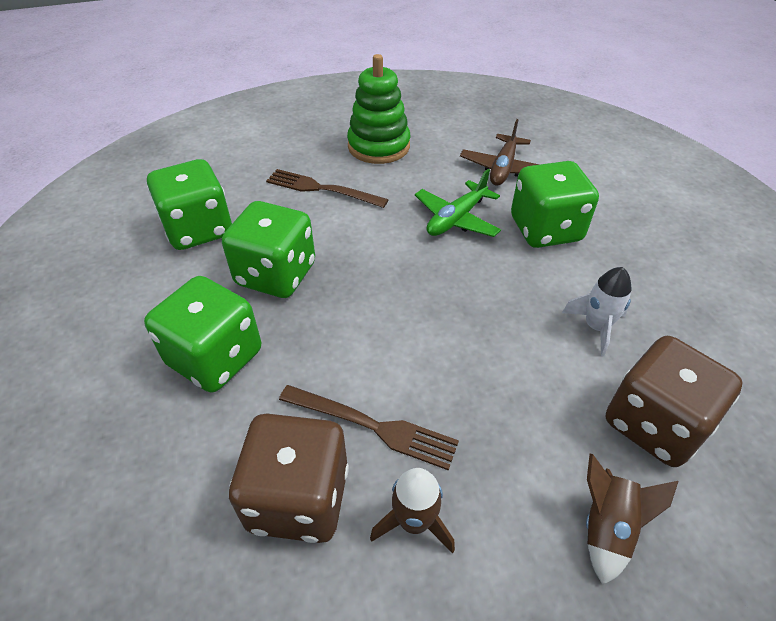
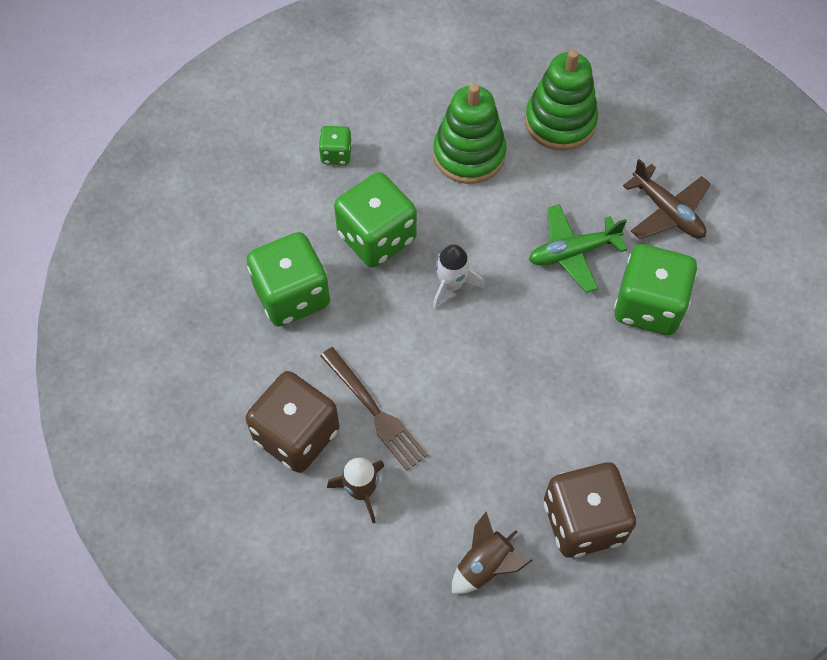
camera: 30 degrees right, 15 degrees up
green dice [147,159,232,250] -> green dice [319,126,352,165], size x0.49
brown fork [266,169,389,208] -> green stacking toy [433,84,506,184]
brown plane [460,119,540,186] -> brown plane turned 90 degrees counterclockwise [623,159,711,240]
white rocket [562,267,632,356] -> white rocket moved to [433,244,484,309]

